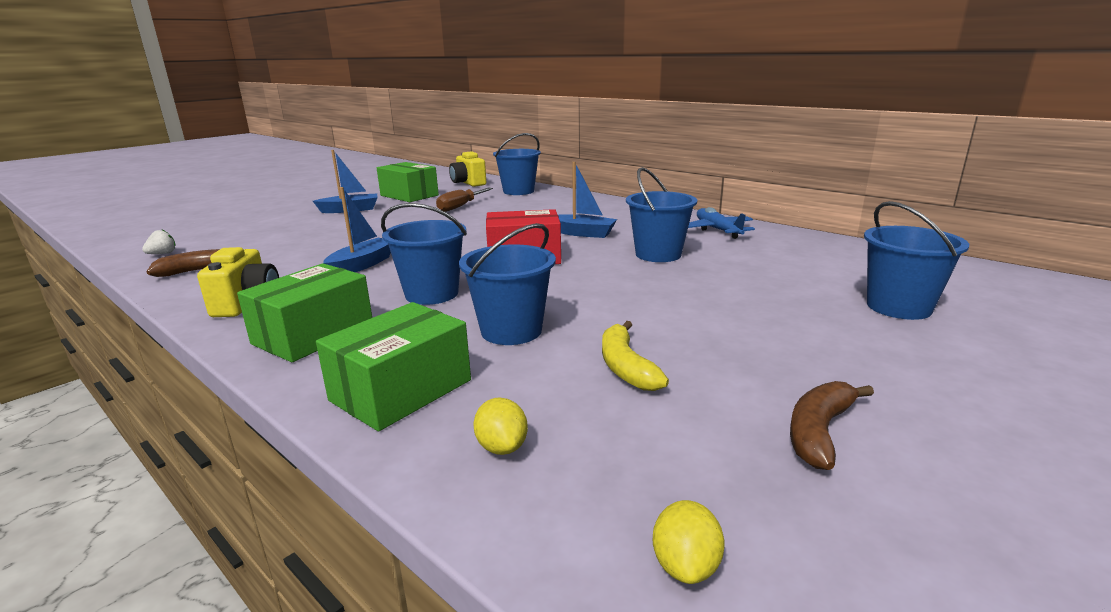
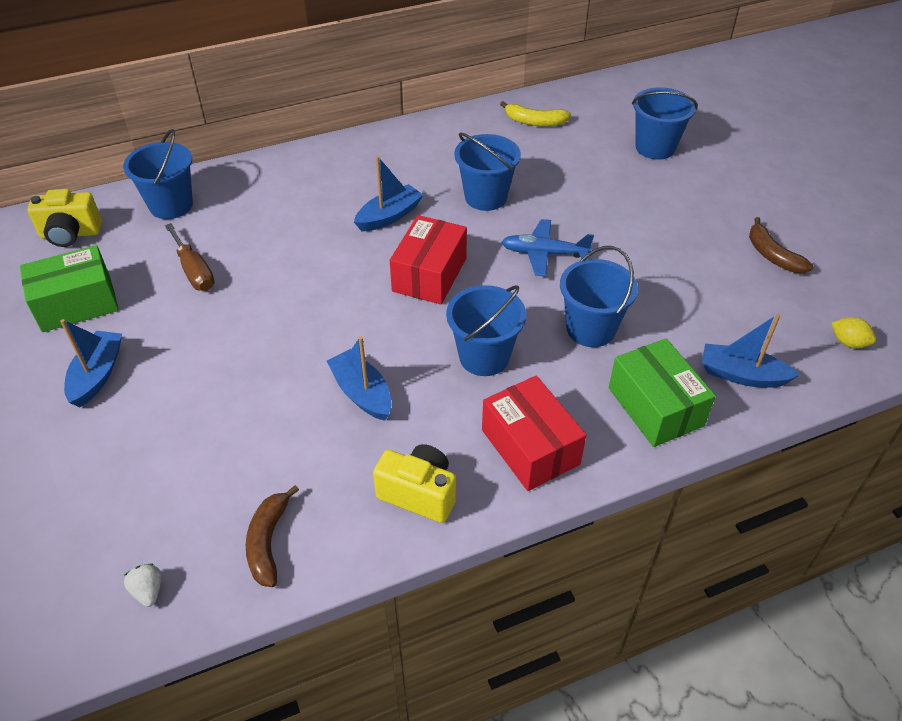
camera: 65 degrees left, 25 degrees up
green box [237,263,372,362] -> red box [482,376,586,491]
yellow lemon [473,397,528,455] -> blue boat [702,314,799,388]
yellow banana [602,321,669,391] -> yellow banana moved to [500,101,571,126]
blue plane [688,207,755,239] -> blue plane moved to [502,219,594,276]

